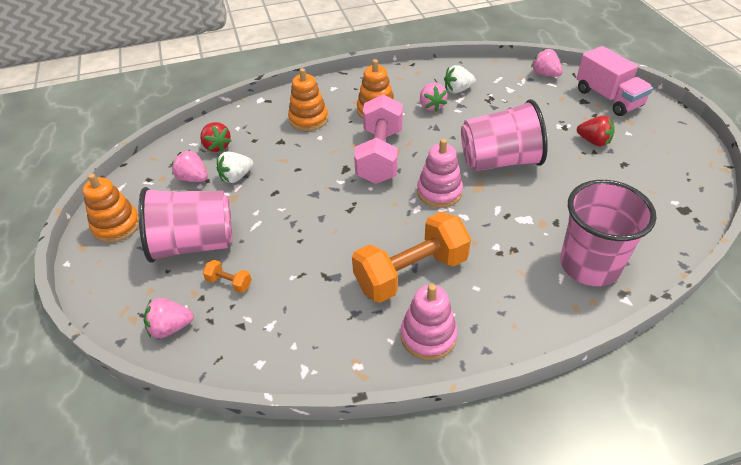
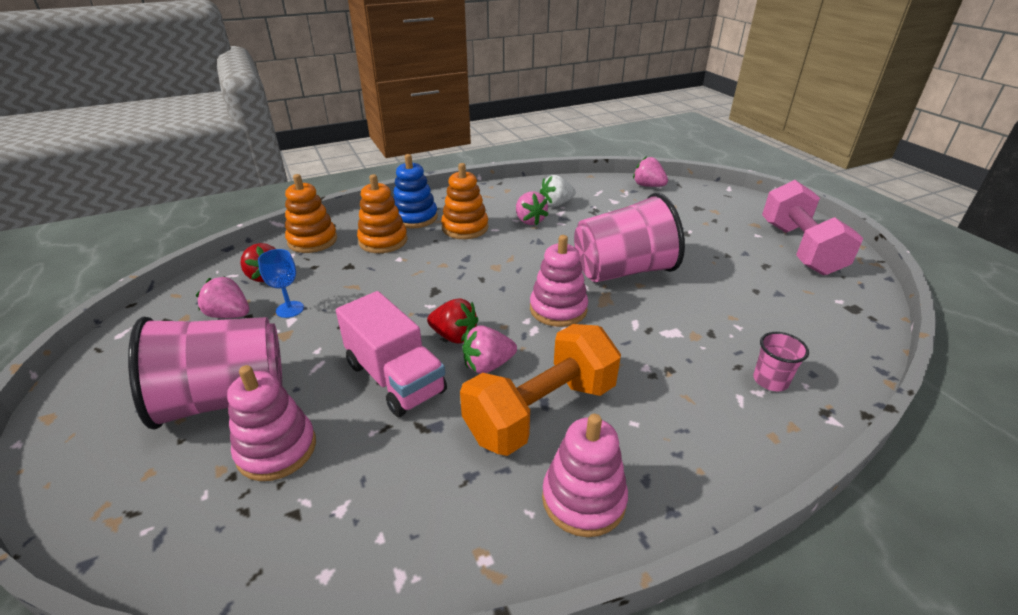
camera: 10 degrees left, 10 degrees down
orange stacking toy [83,173,139,243] -> orange stacking toy moved to [285,174,337,253]
pink strawberry [144,298,194,338] -> pink strawberry moved to [462,326,517,374]
orange dumbbell [203,260,252,293] -> pink stacking toy [227,365,316,481]
white strawberry [216,151,253,183] -> blue goblet [258,249,304,318]
pink dumbbell [354,94,403,184] -> pink dumbbell moved to [762,180,863,275]
pink cup [560,180,656,286] -> pink cup [753,332,809,391], size x0.43
pink truck [577,46,653,116] -> pink truck moved to [336,291,447,417]
red strawberry [577,115,614,147] -> red strawberry moved to [427,298,478,344]
none -> blue stacking toy [393,154,438,228]

